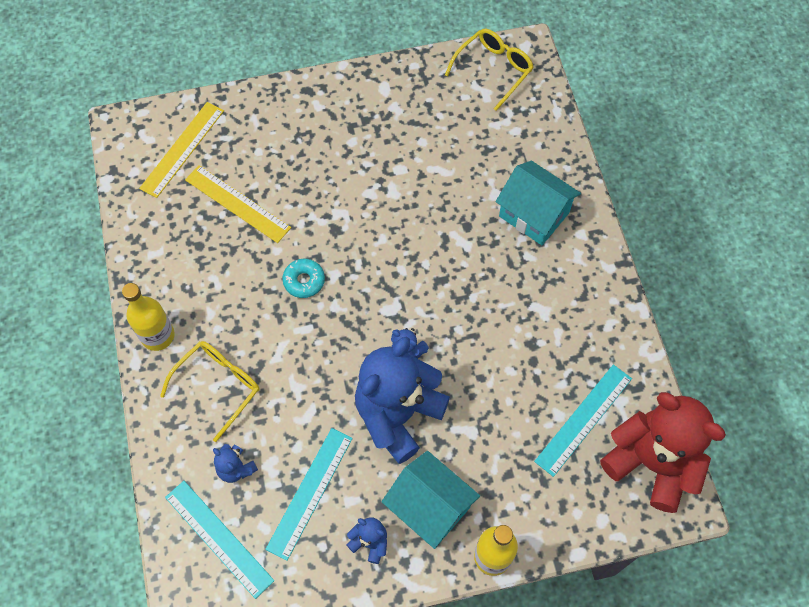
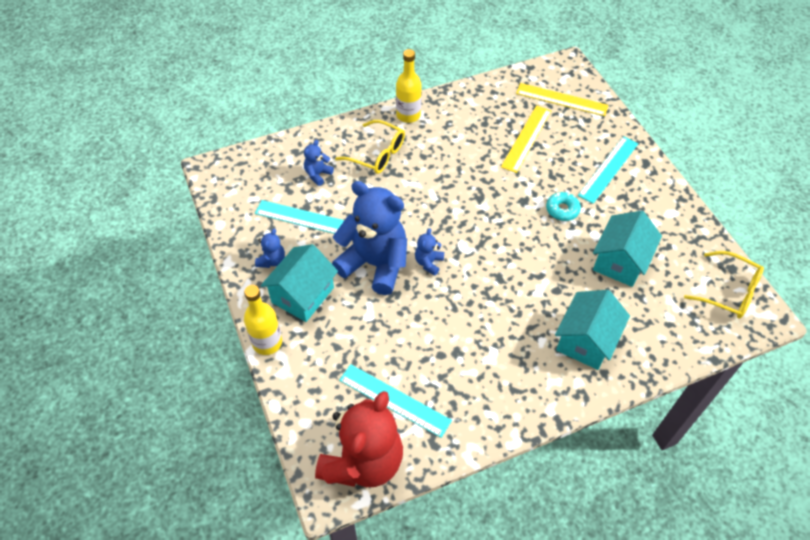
camera: 80 degrees right, 10 degrees down
turquoise ruler [165,481,274,599] -> turquoise ruler moved to [578,136,638,204]
turquoise donut [282,259,325,298] -> turquoise donut moved to [546,192,581,221]
none -> turquoise house [593,211,662,287]

